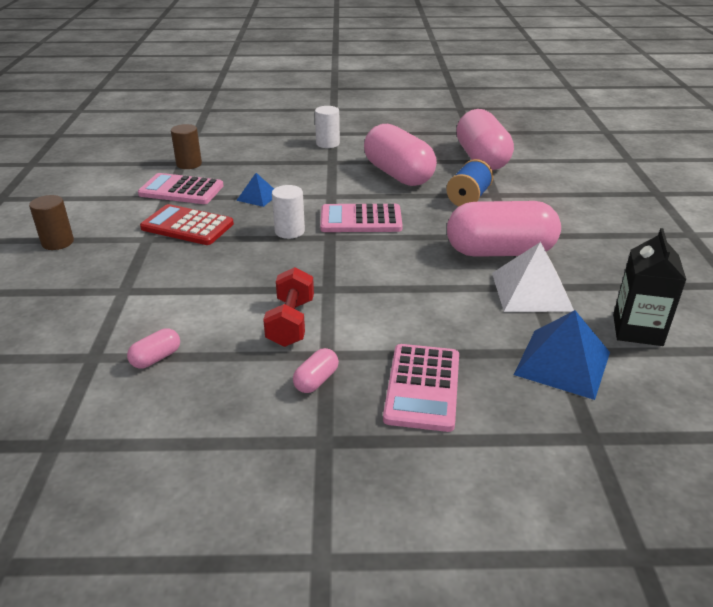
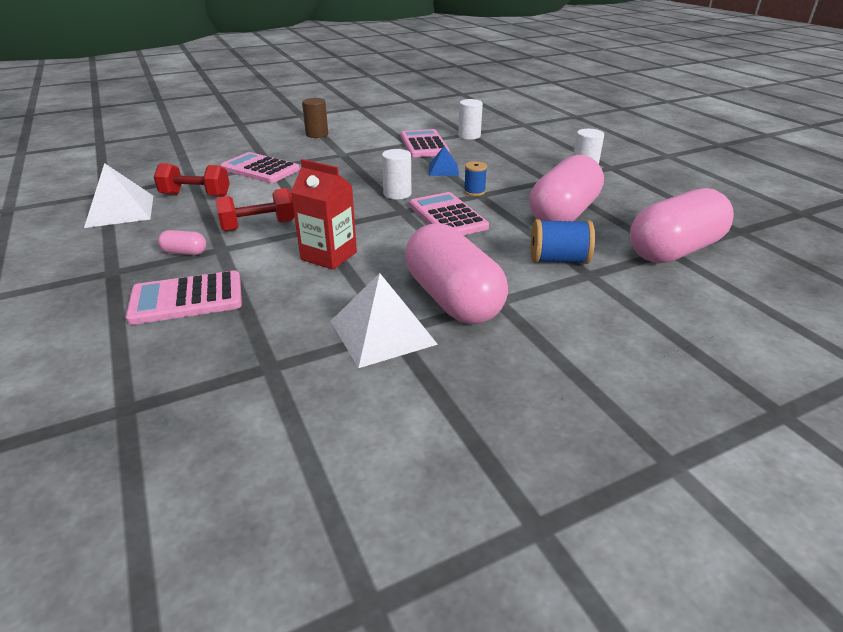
camera: 65 degrees right, 0 degrees up
pink capsule [127,328,180,368] -> red dumbbell [154,163,230,197]
red calculator [140,204,234,245] -> none
brown cylinder [171,124,202,169] -> white cylinder [458,99,483,140]
blue pyramid [514,310,610,400] -> none
black carton [613,228,686,346] -> none
none -> white pyramid [84,163,153,228]
none -> pink calculator [220,152,300,183]
none -> red carton [291,159,357,270]
none -> blue spool [464,161,487,196]

